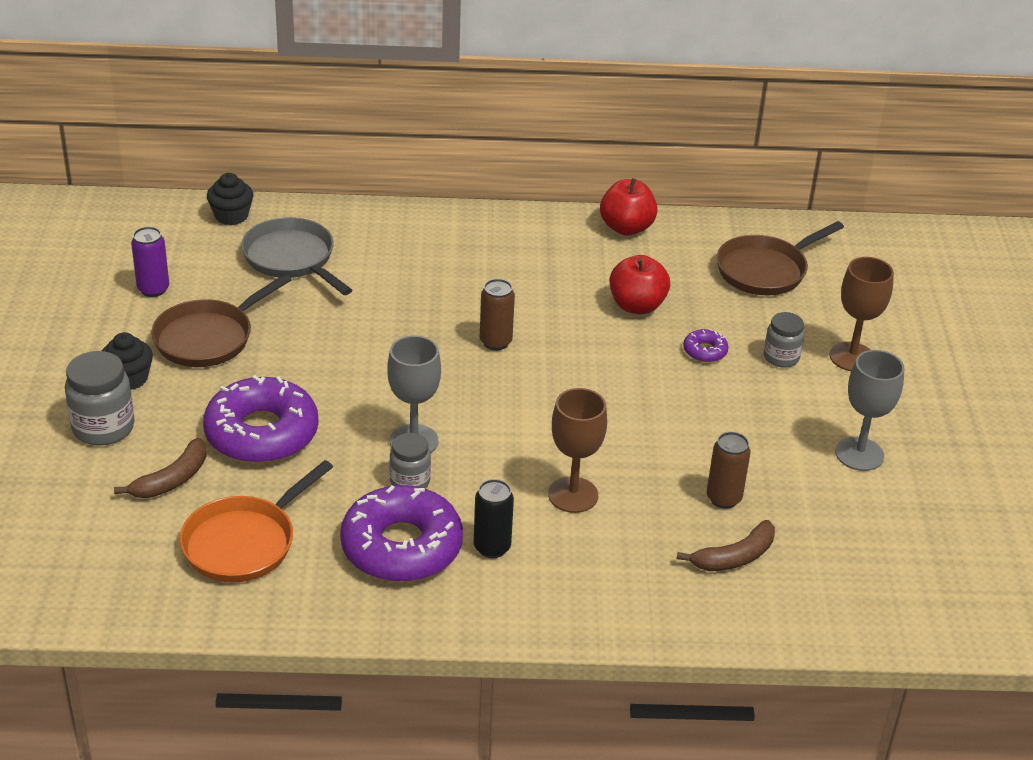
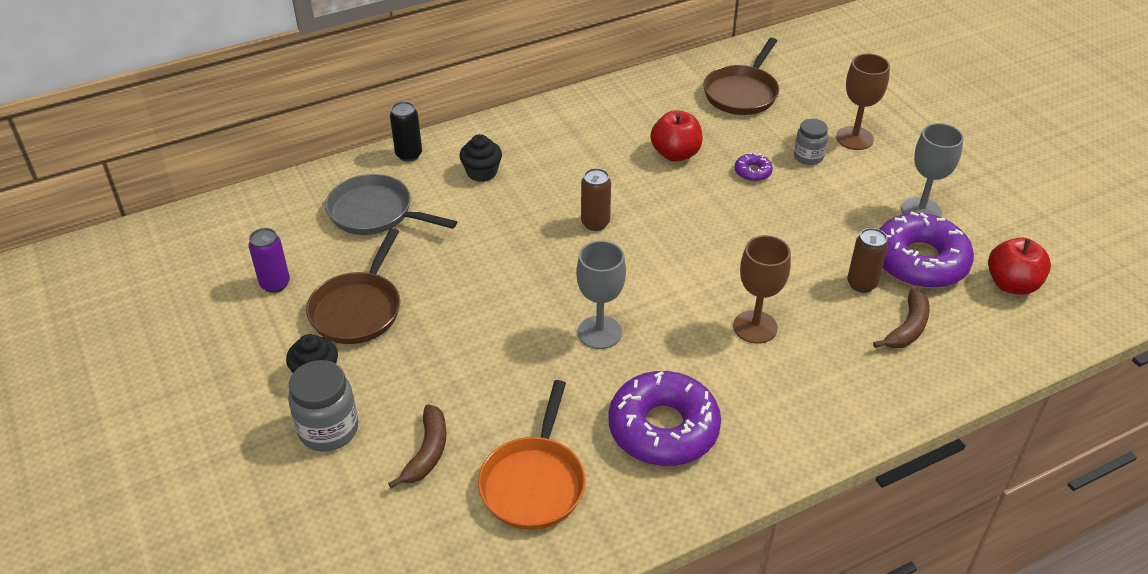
camera: 25 degrees left, 5 degrees up
purple donut [203,375,319,463] -> purple donut moved to [879,211,974,288]
black cupcake [207,173,253,225] -> black cupcake moved to [460,134,502,182]
grey jar [389,433,431,489] -> none
black can [474,479,514,558] -> black can moved to [390,101,422,162]
red apple [600,178,658,235] -> red apple moved to [988,237,1051,295]

